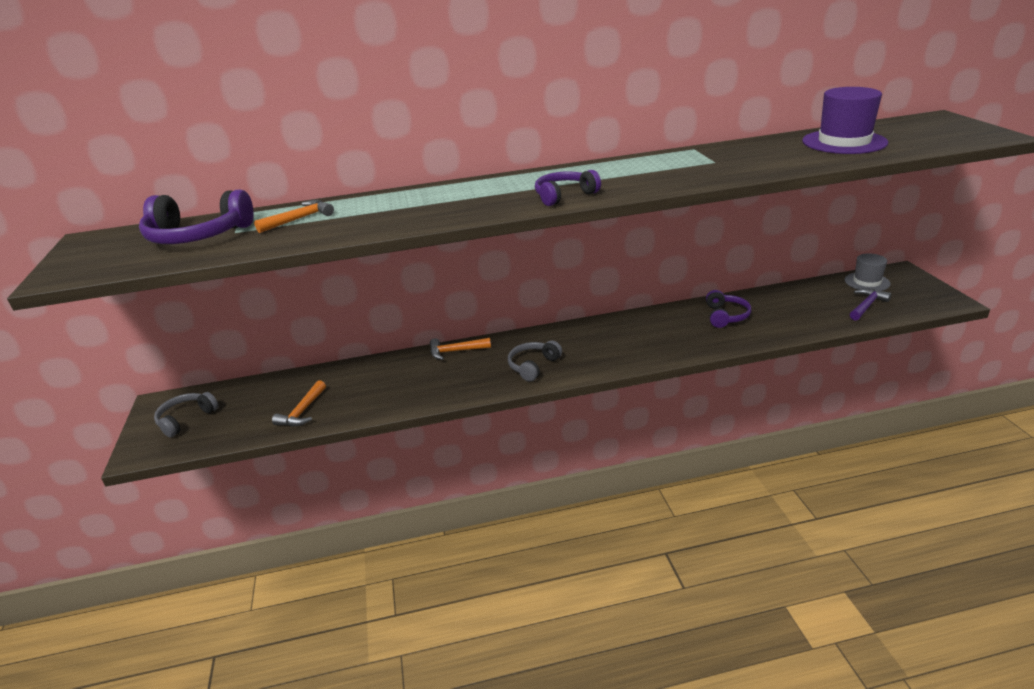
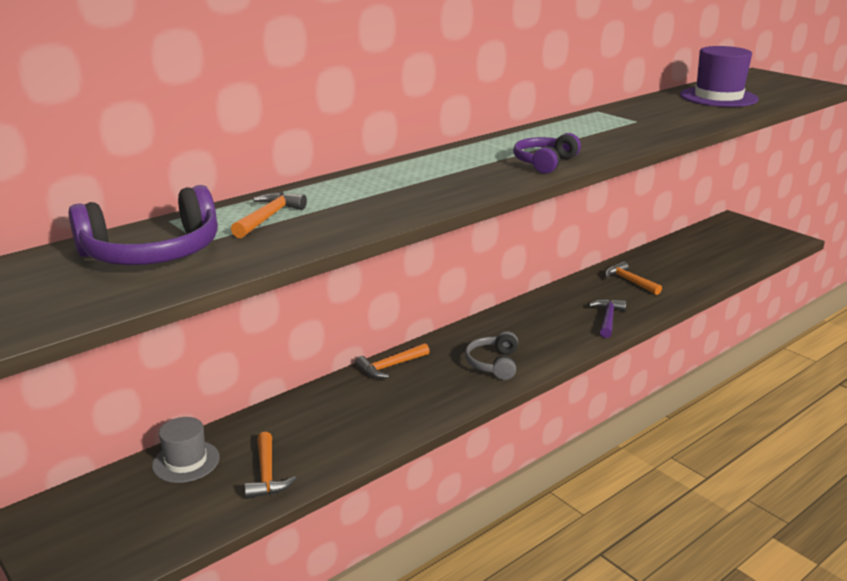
camera: 30 degrees left, 5 degrees down
grey headphones [154,392,219,438] -> none
purple headphones [706,290,751,328] -> orange hammer [605,261,662,295]
grey hat [845,253,890,291] -> grey hat moved to [152,417,220,483]
purple hammer [850,289,891,321] -> purple hammer moved to [589,299,627,338]

